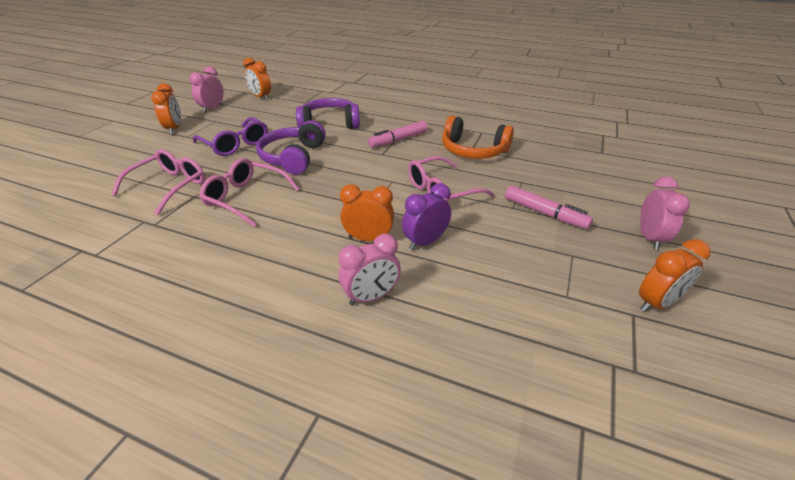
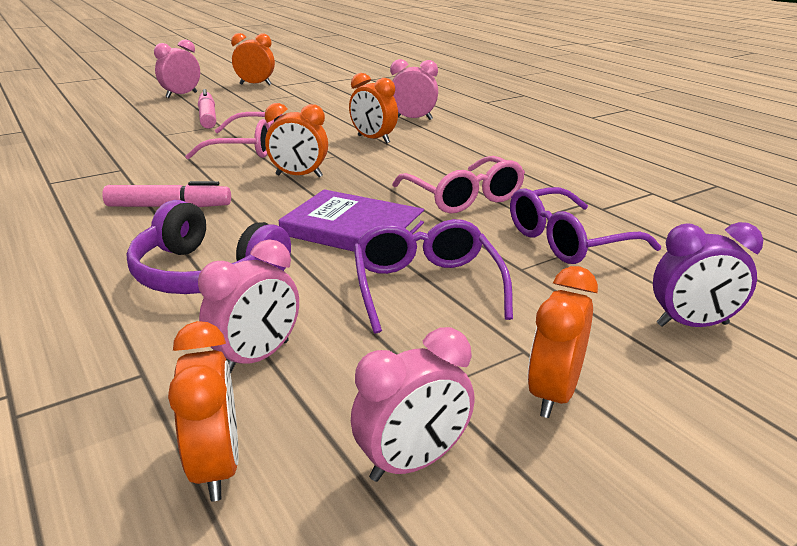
camera: 145 degrees left, 10 degrees down
pink glasses [111,149,205,215] -> purple glasses [510,187,661,264]
purple headphones [256,120,326,175] -> purple book [279,189,424,252]
purple clock [402,183,451,250] -> purple clock moved to [653,222,763,327]
orange headphones [442,116,514,159] -> none
none -> pink clock [198,239,299,373]
none -> orange clock [265,103,328,177]

